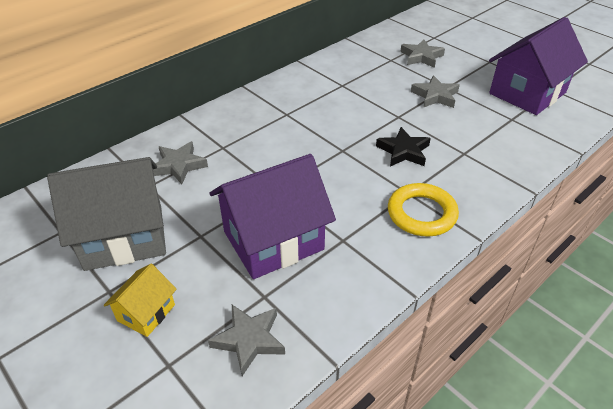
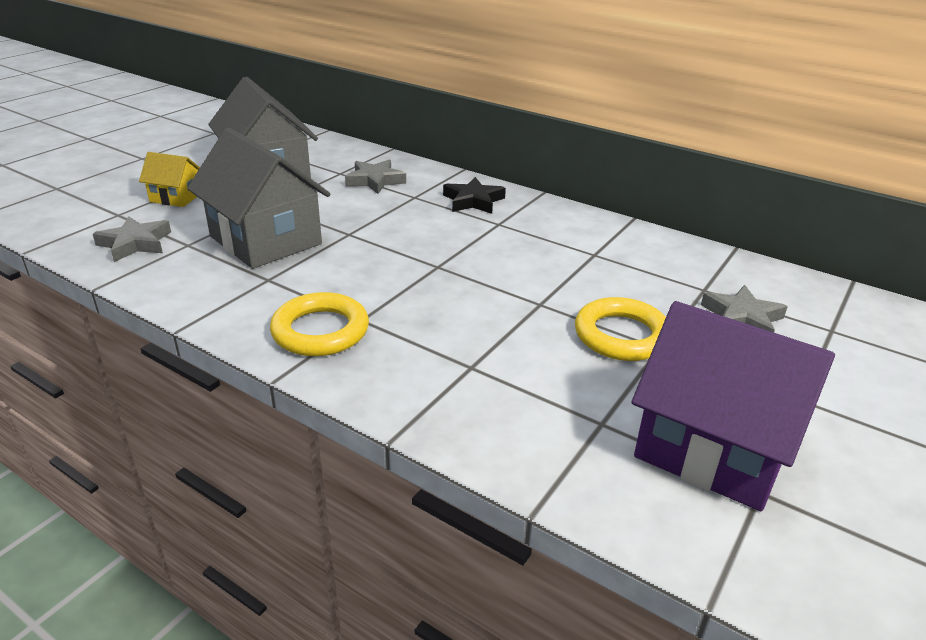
camera: 75 degrees right, 10 degrees down
purple house [210,154,336,279] -> grey house [187,128,330,269]
black star [376,127,431,167] -> black star moved to [443,177,506,214]
grey star [411,75,460,108] -> yellow ring [575,297,666,361]

